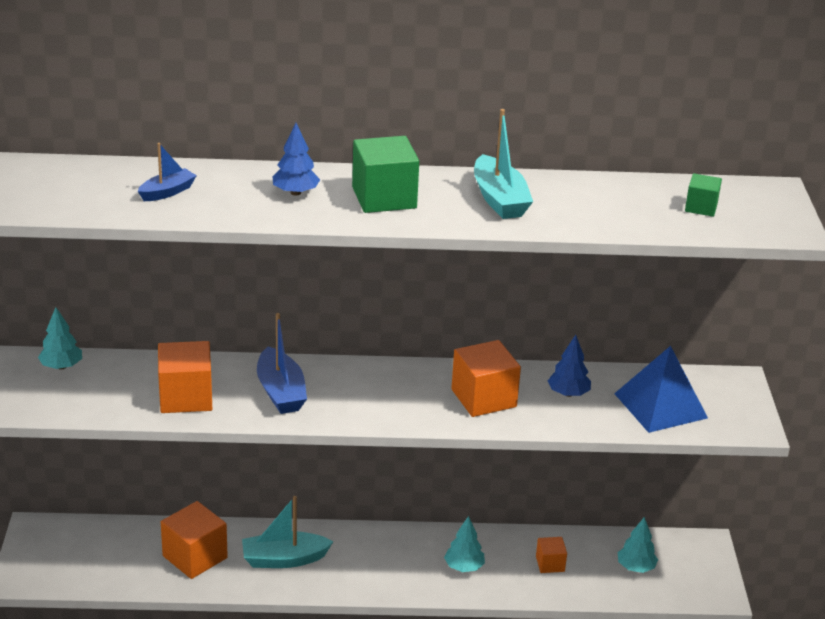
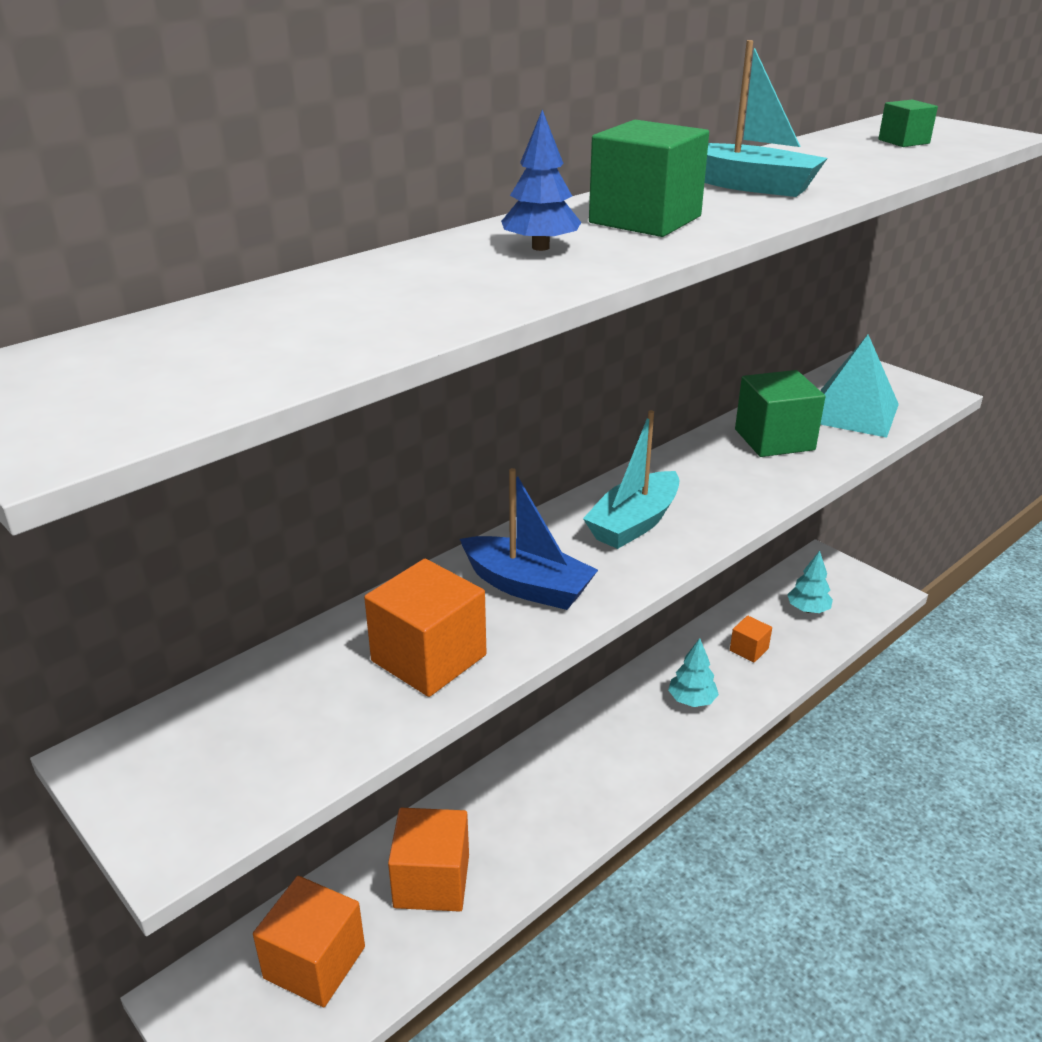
camera: 40 degrees left, 0 degrees up
turquoise tree [38,307,82,370] -> none
blue boat [138,143,197,201] -> none
turquoise boat [242,496,333,568] -> turquoise boat moved to [583,410,679,549]
orange cube [451,340,521,417] -> orange cube moved to [253,876,365,1007]
blue tree [548,335,591,397] -> green cube [735,370,825,457]
blue pyramid [614,346,708,433] -> turquoise pyramid [820,335,899,438]

